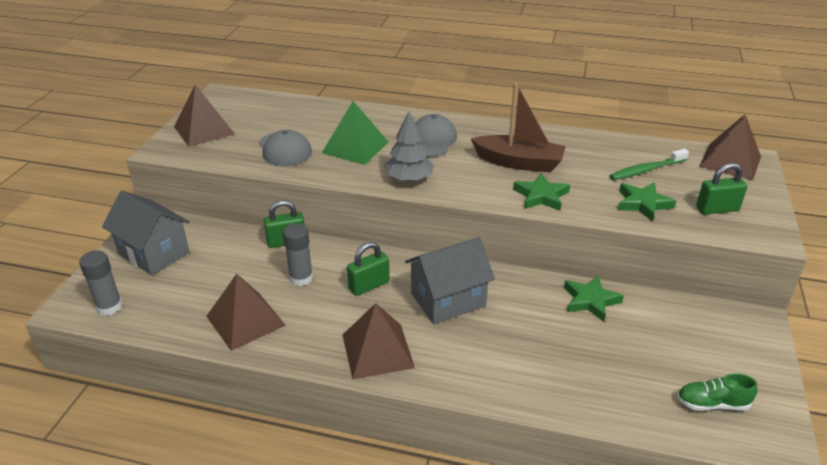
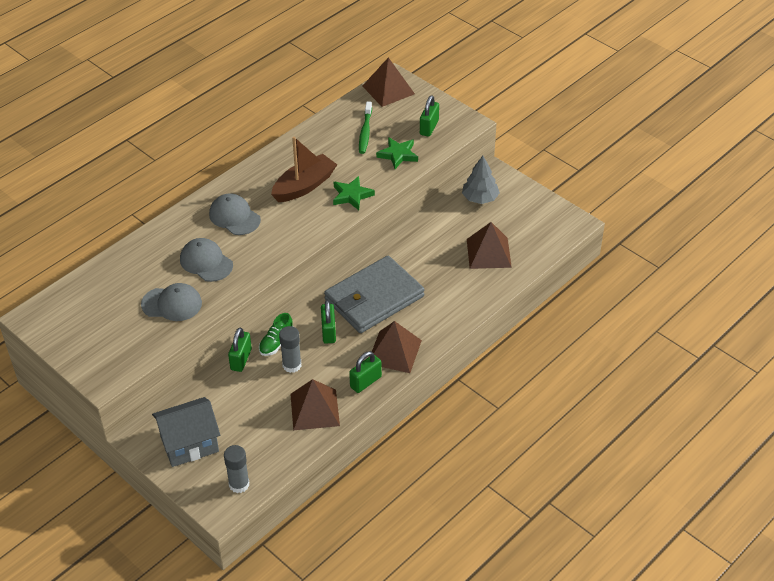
camera: 60 degrees left, 10 degrees up
brown pyramid [174,85,235,147] -> brown pyramid moved to [467,222,512,269]
green pyramid [322,101,389,165] -> grey cap [180,238,233,282]
grey tree [385,112,434,182] -> grey tree moved to [462,156,500,204]
grey house [405,237,495,324] -> grey wallet [324,256,425,333]
green star [564,276,624,322] -> none
green shoe [677,373,758,411] -> green shoe moved to [259,313,293,356]
none -> green padlock [349,351,382,393]

